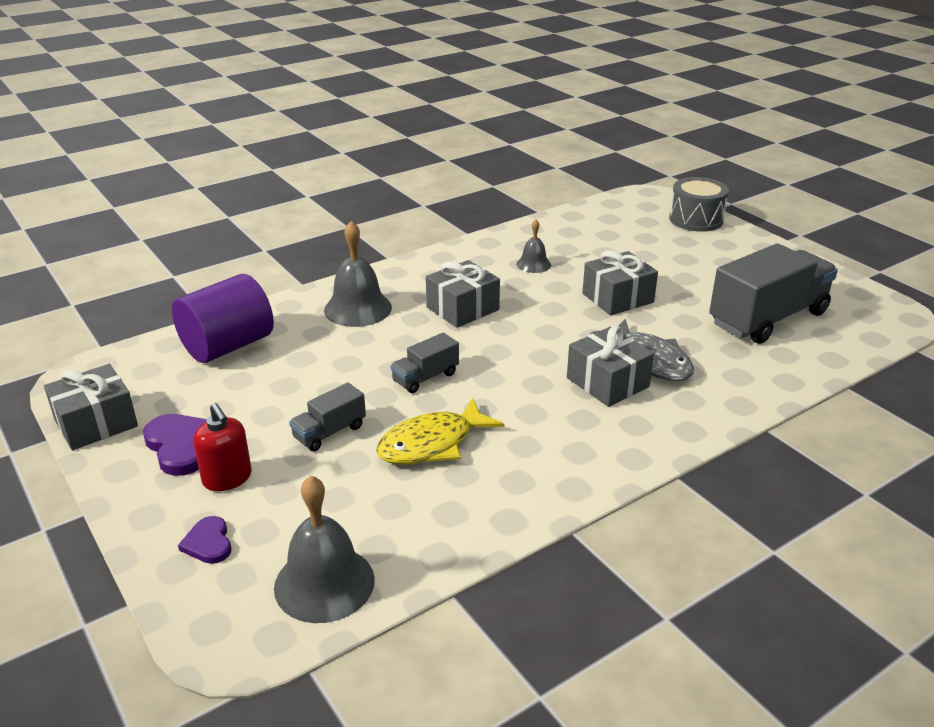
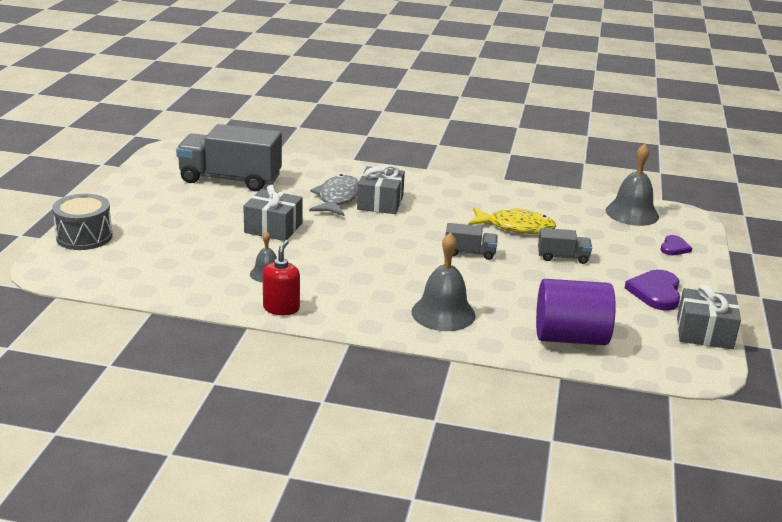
camera: 135 degrees left, 5 degrees down
red soap dispenser [193,403,252,491] -> red soap dispenser moved to [263,240,300,315]
grey gift [426,260,500,328] -> none

